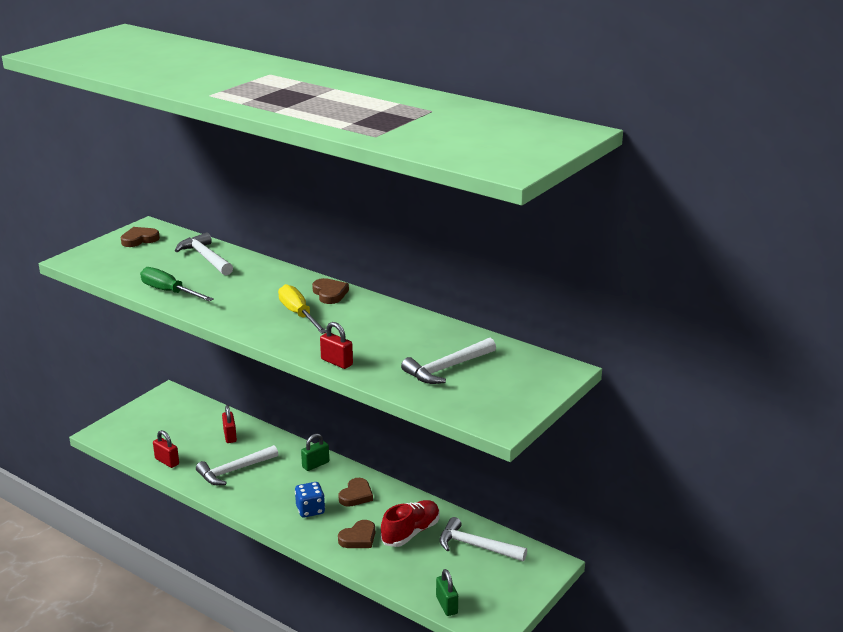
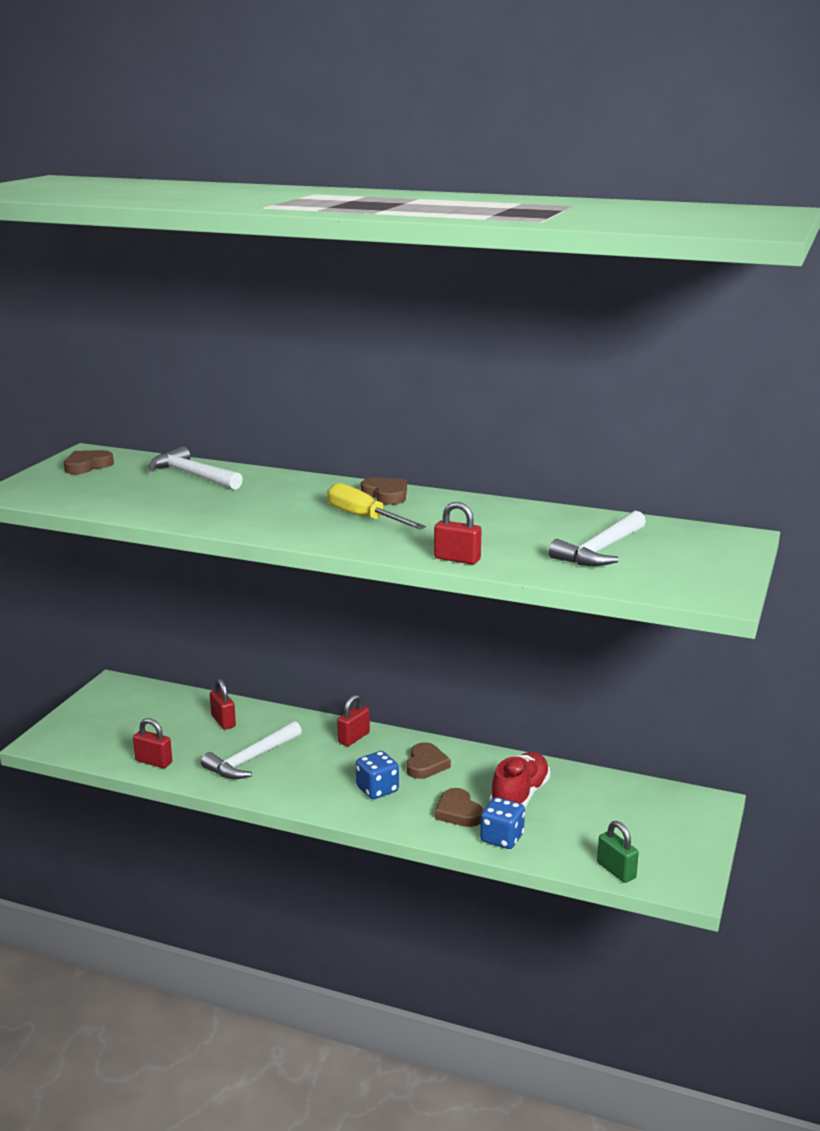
camera: 15 degrees left, 5 degrees down
green screwdriver [140,267,214,301] -> none
green padlock [301,433,329,471] -> red padlock [337,695,370,746]
brown heart [338,520,375,548] -> brown heart turned 120 degrees clockwise [435,788,483,827]
white hammer [440,517,527,561] -> none
none -> blue dice [480,797,525,849]

